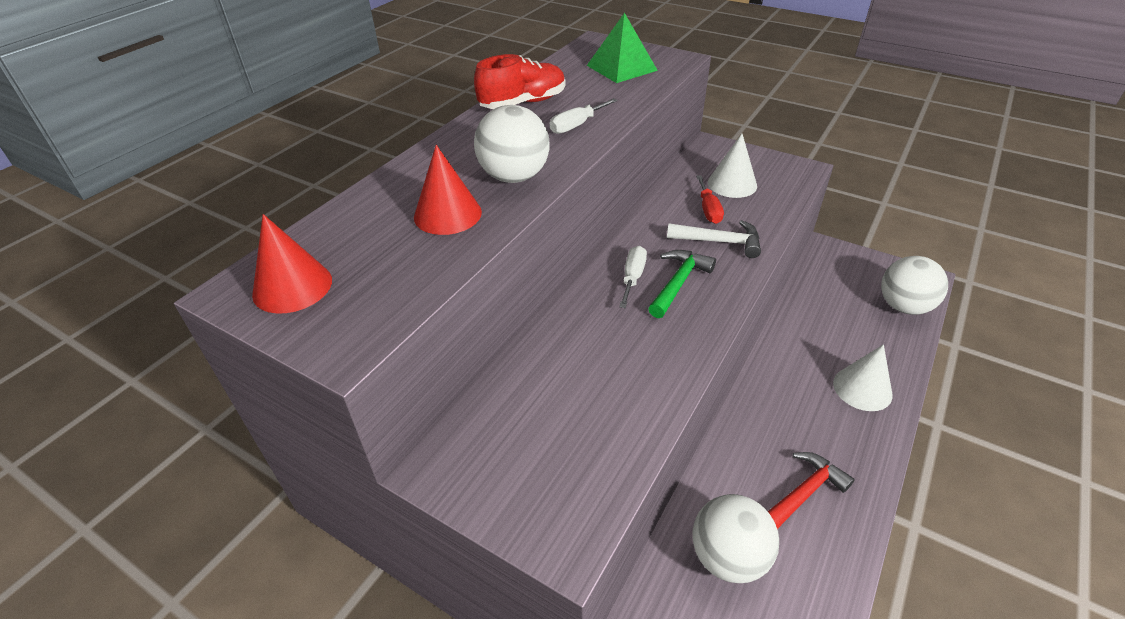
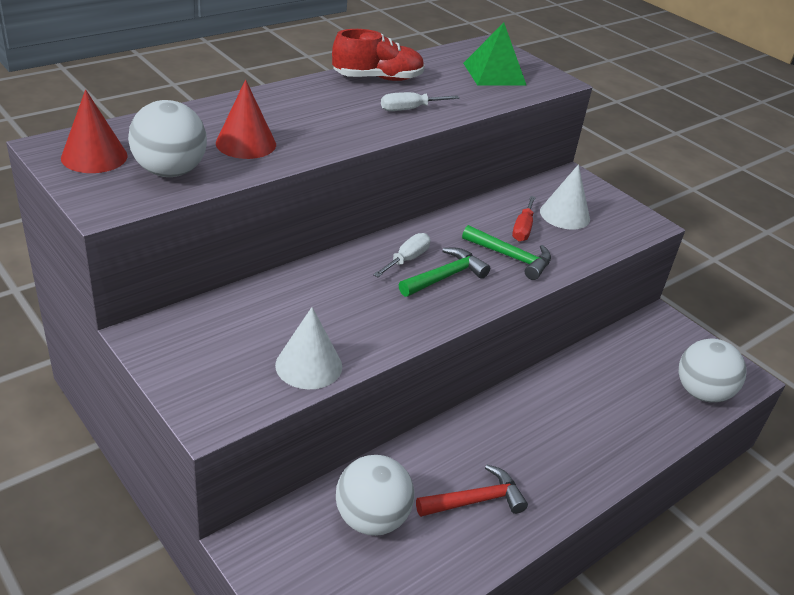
camera: 15 degrees right, 5 degrees down
white ball [474,105,550,183] -> white ball moved to [128,100,207,177]
white hammer [667,220,761,258] -> green hammer [462,225,551,280]
white cone [833,344,892,411] -> white cone moved to [275,307,342,389]

